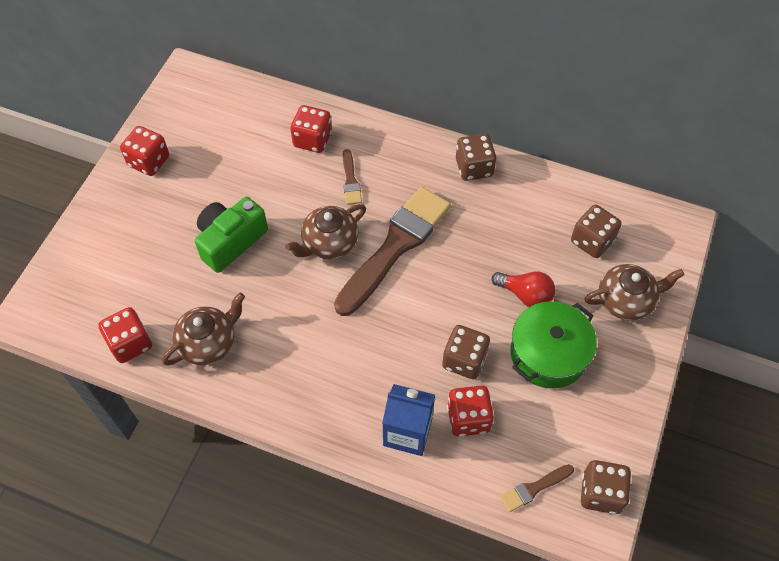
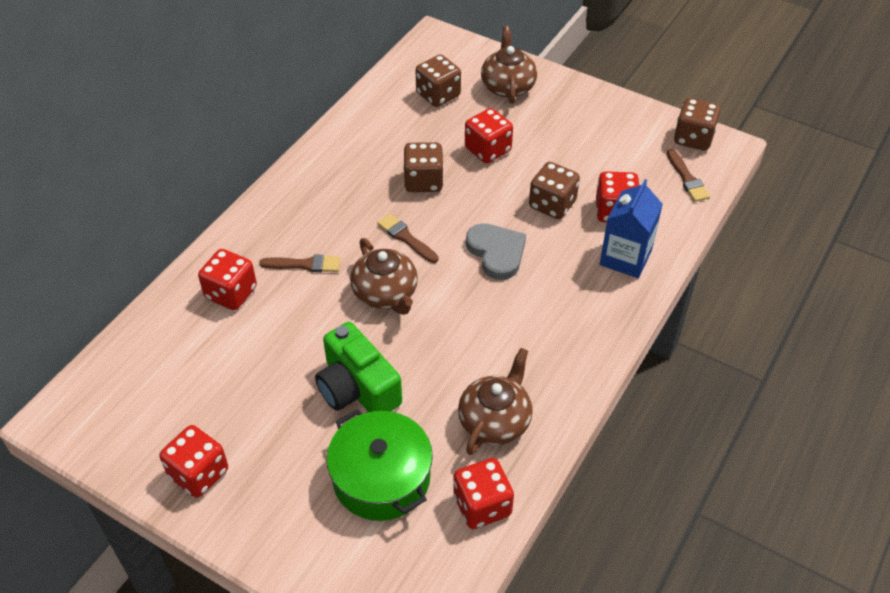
camera: 80 degrees left, 10 degrees down
brown teapot [162,293,245,366] -> brown teapot turned 60 degrees clockwise [458,348,533,455]
brown brush [334,187,451,316] -> brown brush [377,214,438,263], size x0.42
brown dice [456,134,497,181] -> brown dice moved to [403,142,444,192]
red light bulb [492,271,555,307] -> red dice [465,108,513,163]
green pot [510,301,597,388] -> green pot moved to [327,409,433,521]
none -> grey heart [466,223,526,280]

